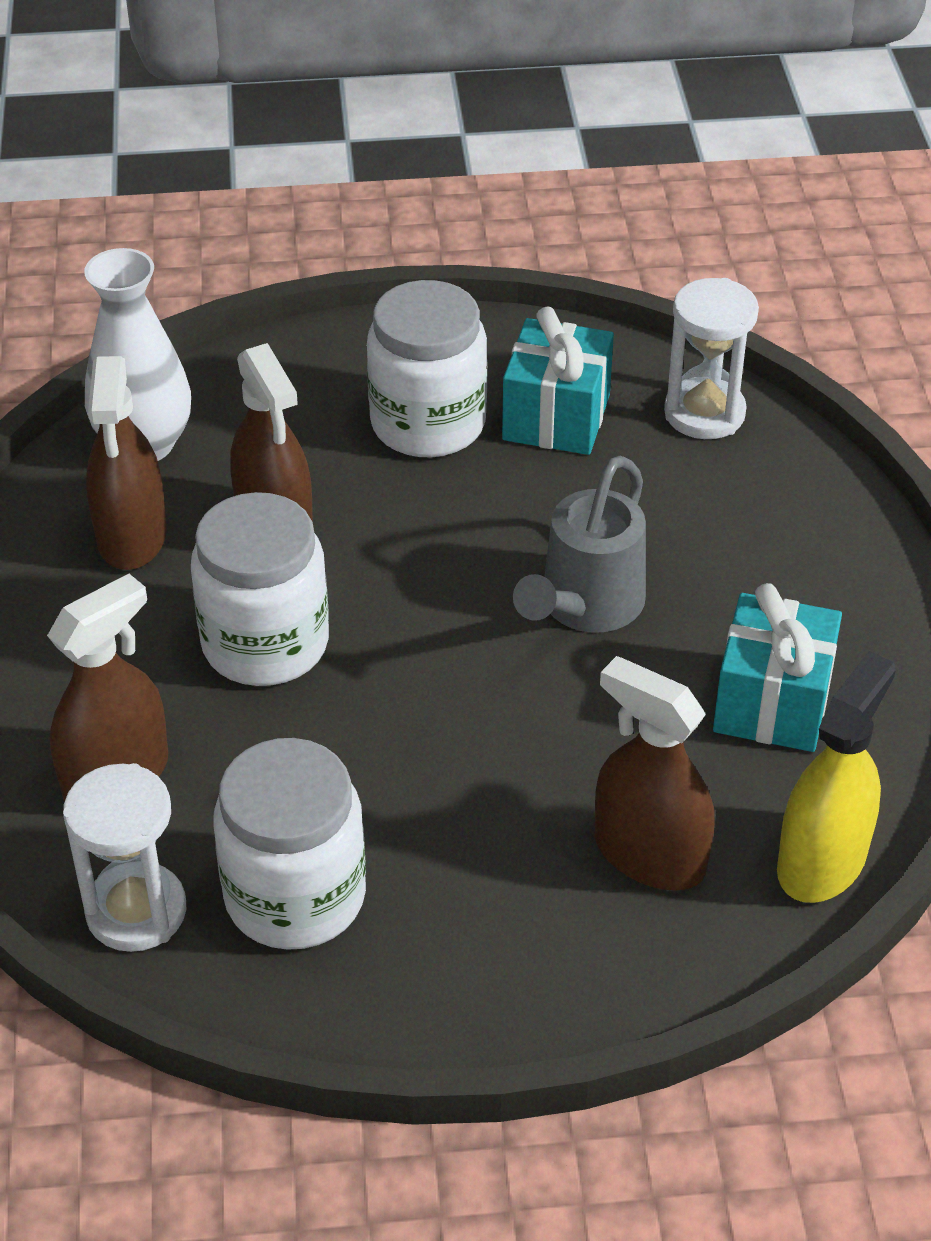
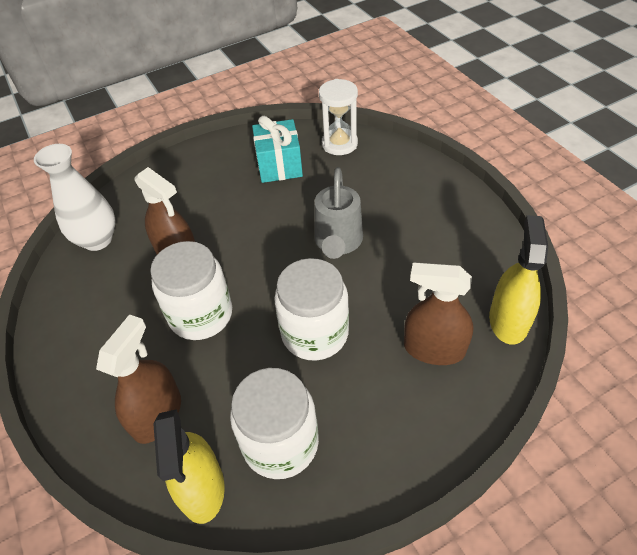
camera: 20 degrees left, 5 degrees up
white hourglass [63,763,186,952] -> yellow spray bottle [154,409,225,524]
brown spray bottle [86,356,167,570] -> none
white jar [367,280,487,457] -> white jar moved to [274,258,349,360]
turquoise gift [713,583,842,752] -> none

